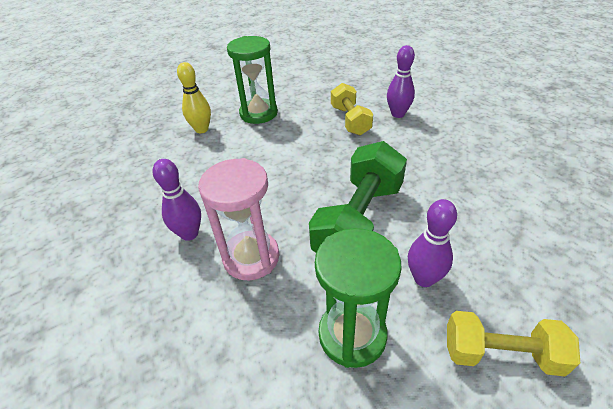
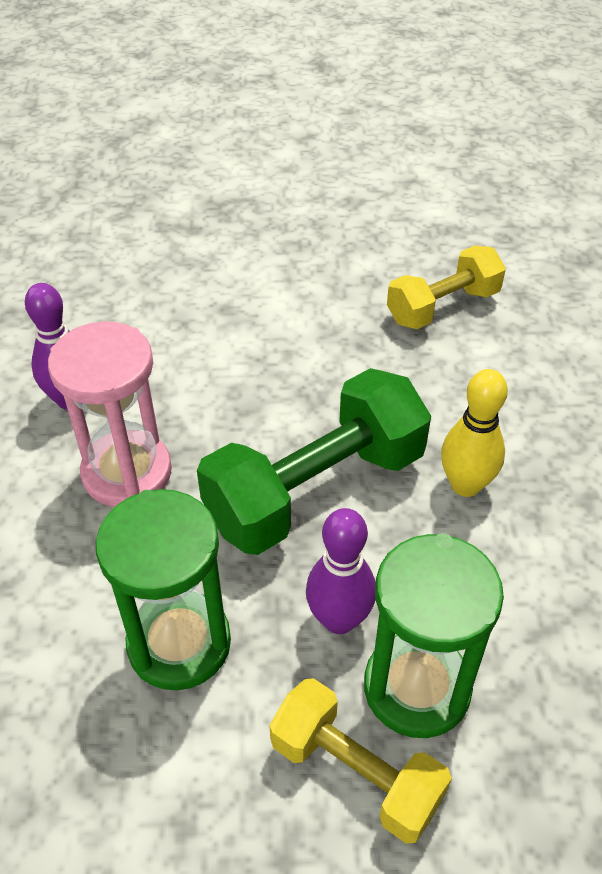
camera: 25 degrees right, 5 degrees up
yellow bowling pin [177,62,211,133] -> yellow bowling pin moved to [441,369,508,497]
green hourglass [227,36,278,124] -> green hourglass moved to [364,533,504,738]
yellow dumbbell [331,83,373,135] -> yellow dumbbell turned 45 degrees clockwise [387,246,506,329]
purple bowling pin [387,45,415,118] -> none

